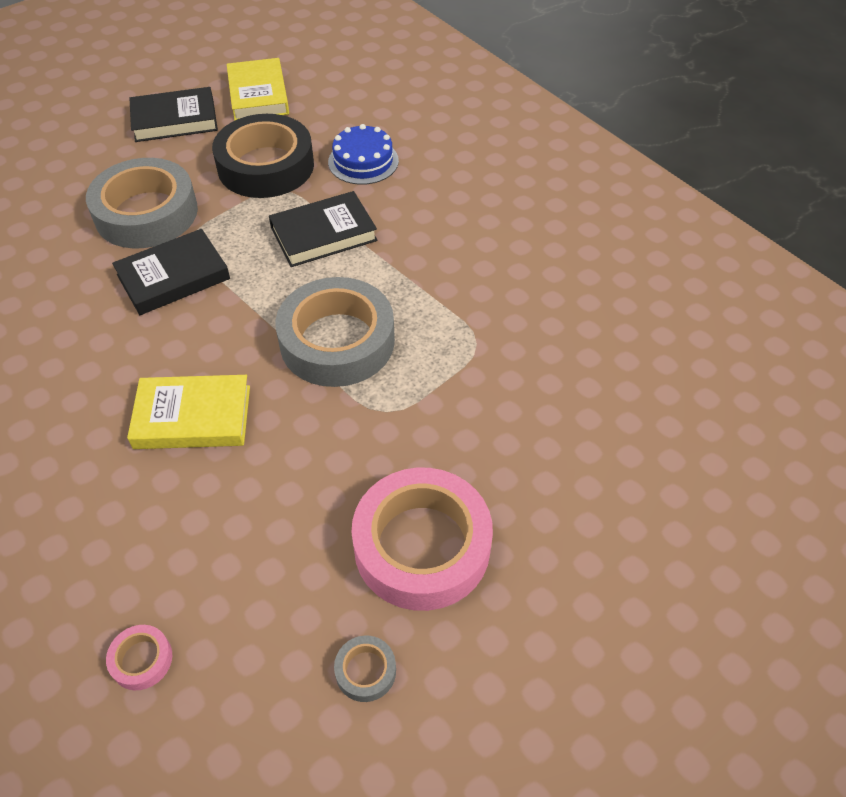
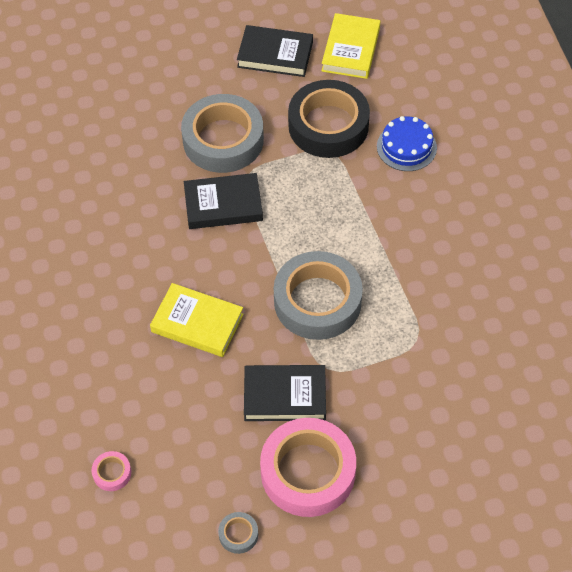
camera: 25 degrees right, 5 degrees up
black book [269,191,378,267] -> black book moved to [244,365,326,421]

